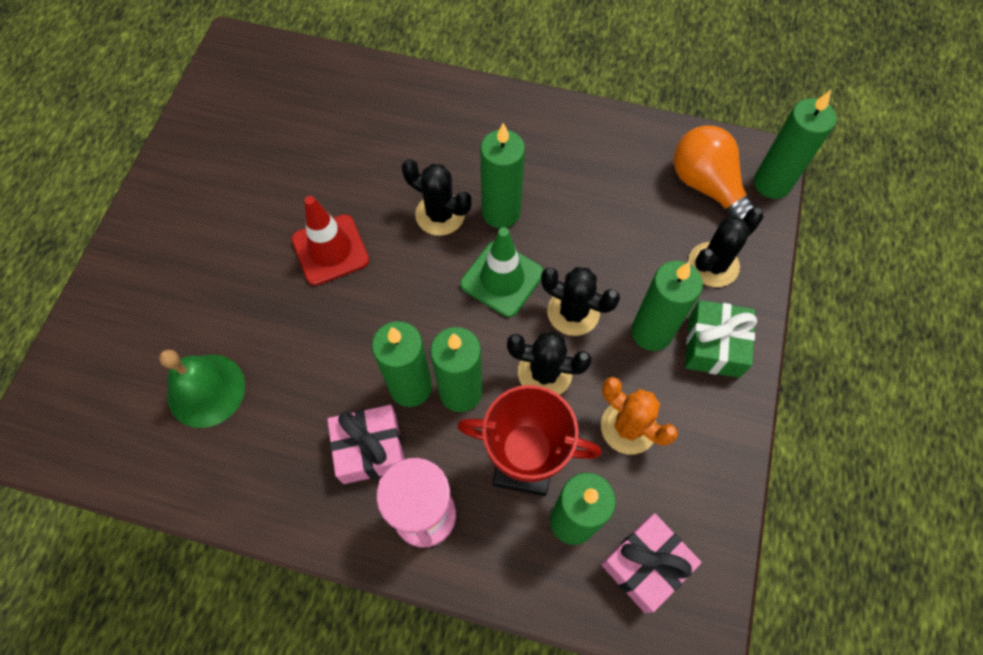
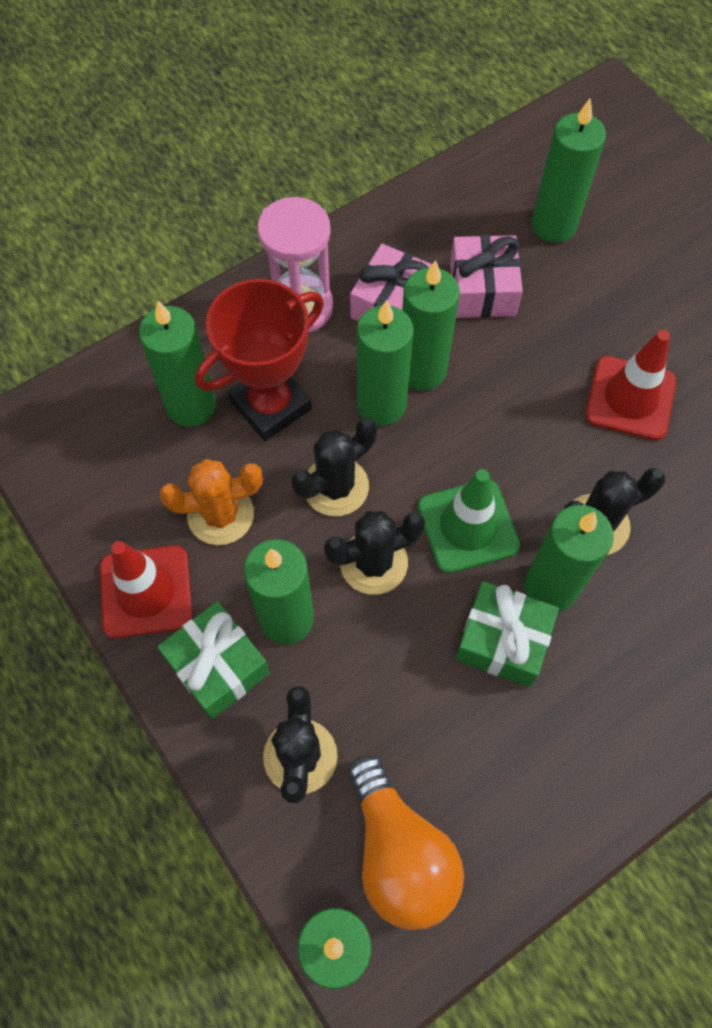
camera: 130 degrees right, 0 degrees up
green bell [159,350,245,428] -> green candle [532,98,606,243]
pink gift [601,513,702,613] -> pink gift moved to [450,235,523,318]
orange light bulb [674,125,755,219] -> orange light bulb turned 60 degrees clockwise [348,755,464,930]
none -> red traffic cone [100,541,193,638]
none -> green gift [455,581,559,687]

